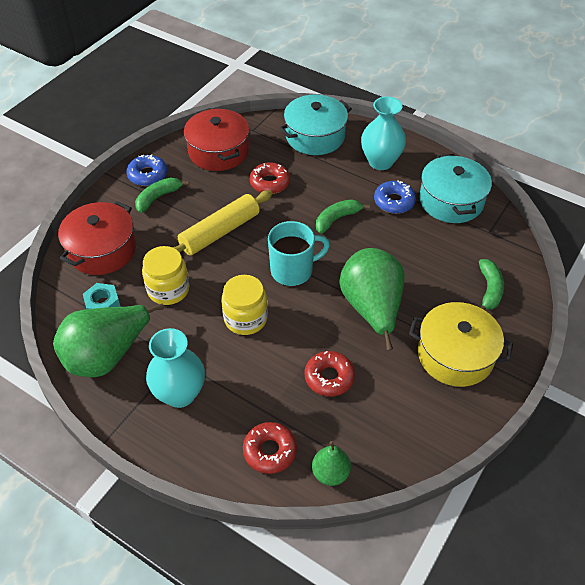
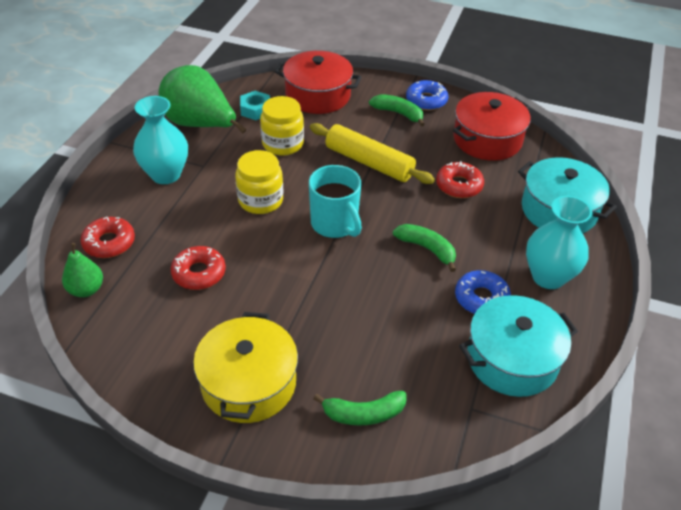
camera: 75 degrees right, 5 degrees down
green pear [339,248,405,350] -> none

